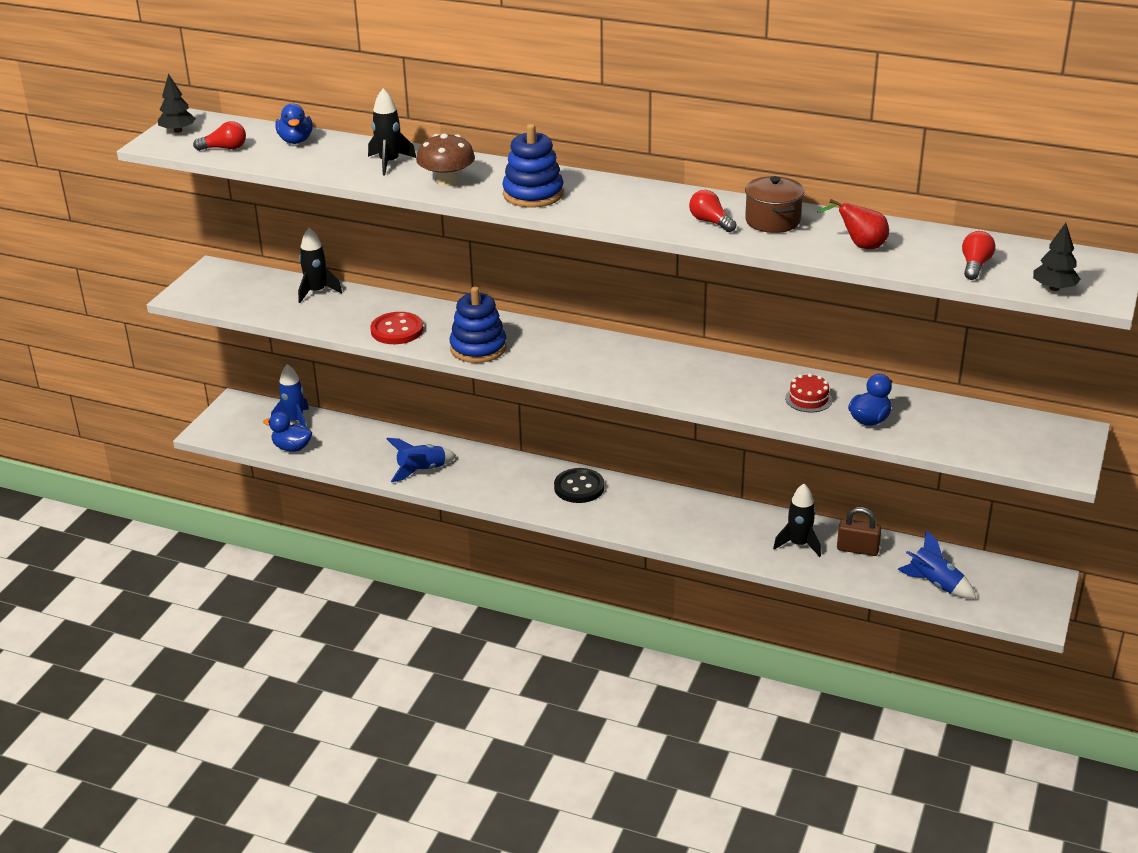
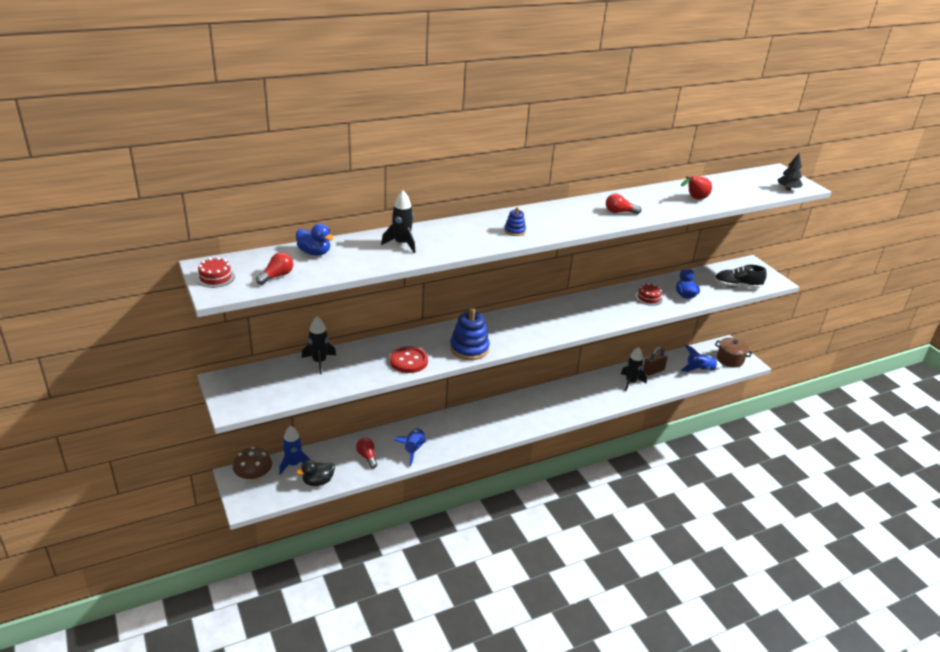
camera: 50 degrees left, 0 degrees up
black tree [158,74,196,133] -> red cake [196,257,235,288]
blue duck [263,412,312,452] -> black duck [296,460,335,486]
brown mushroom [416,134,475,186] -> brown mushroom moved to [233,447,272,482]
blue stacking toy [502,124,564,208] -> blue stacking toy [504,207,526,236], size x0.52
black button [554,468,605,503] -> none
brown pot [745,176,804,233] -> brown pot moved to [715,338,753,367]
red light bulb [962,231,996,280] -> red light bulb moved to [356,438,377,469]
none -> black shoe [714,265,767,289]

